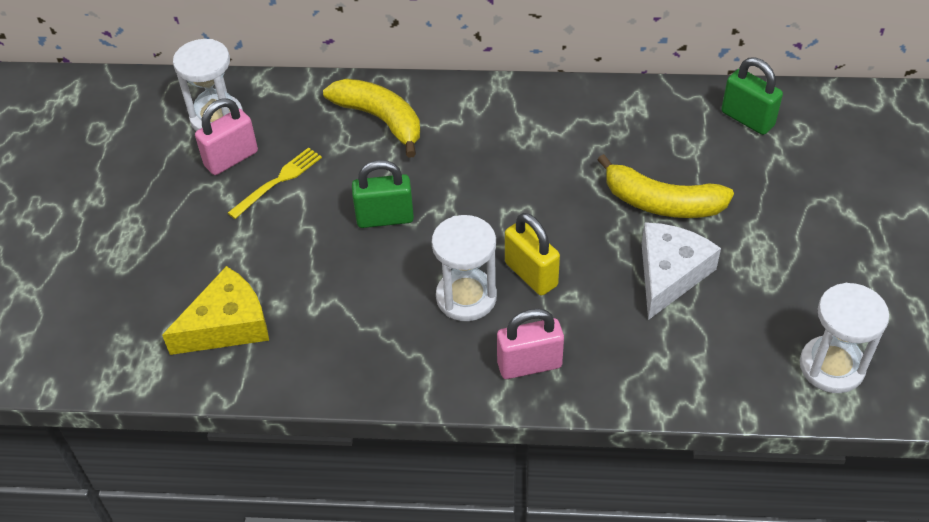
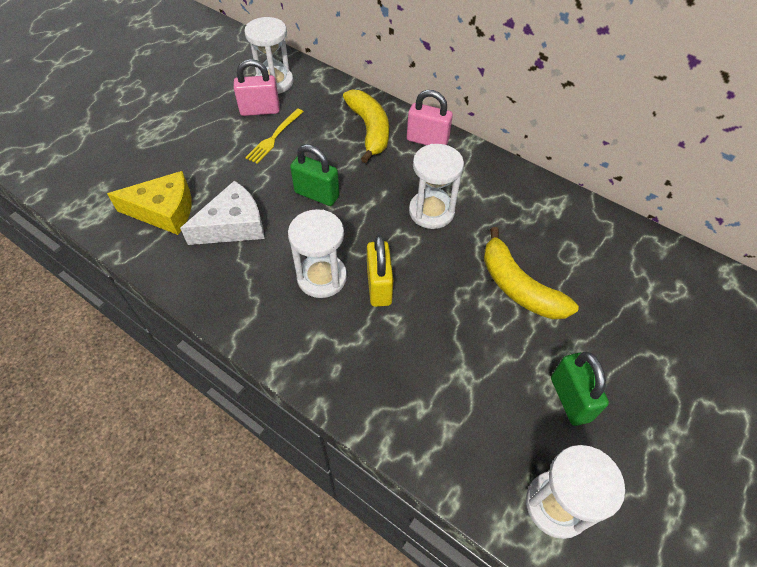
camera: 30 degrees right, 5 degrees up
yellow fork [228,147,322,219] -> yellow fork turned 135 degrees clockwise [245,109,304,164]
pink padlock [497,308,564,379] -> pink padlock moved to [407,90,453,145]
white cheese [642,222,721,320] -> white cheese moved to [180,181,265,245]
green padlock [721,57,783,135] -> green padlock moved to [551,351,609,426]
none -> white hourglass [409,144,464,229]

